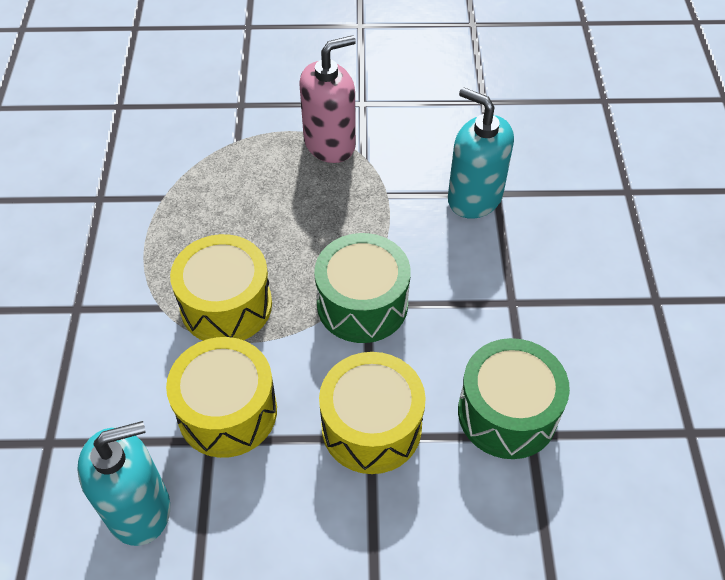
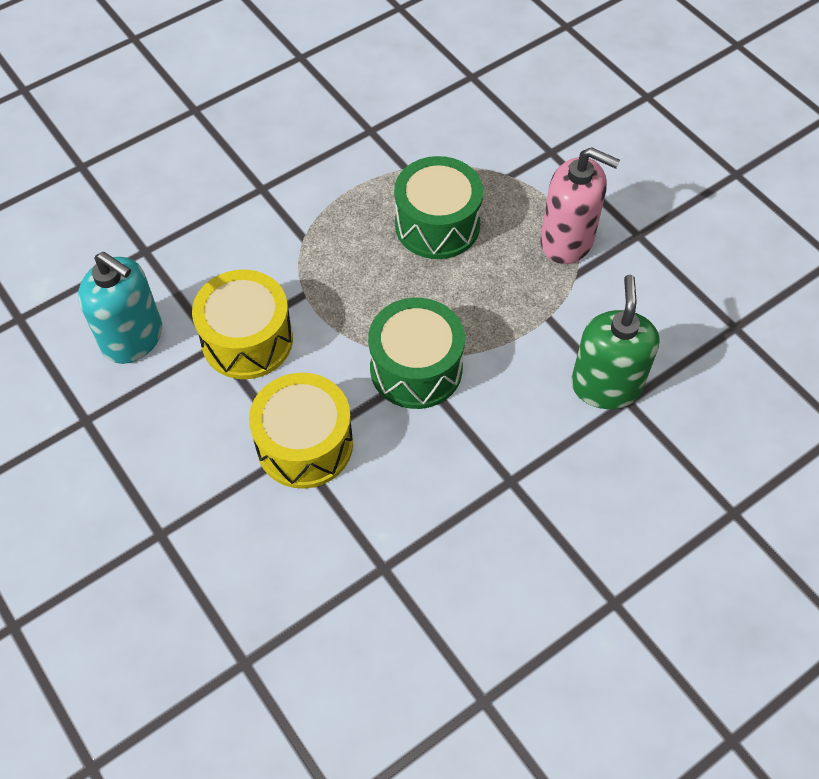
camera: 55 degrees right, 5 degrees up
yellow drum [170,234,272,341] -> none
turquoise soap dispenser [448,87,514,219] -> green soap dispenser [571,275,659,409]
green drum [458,338,570,459] -> green drum moved to [394,156,483,259]

